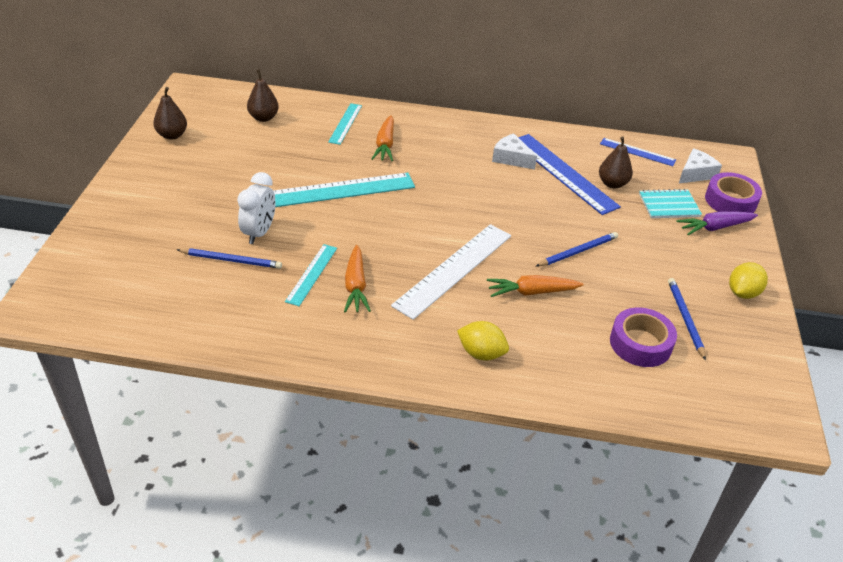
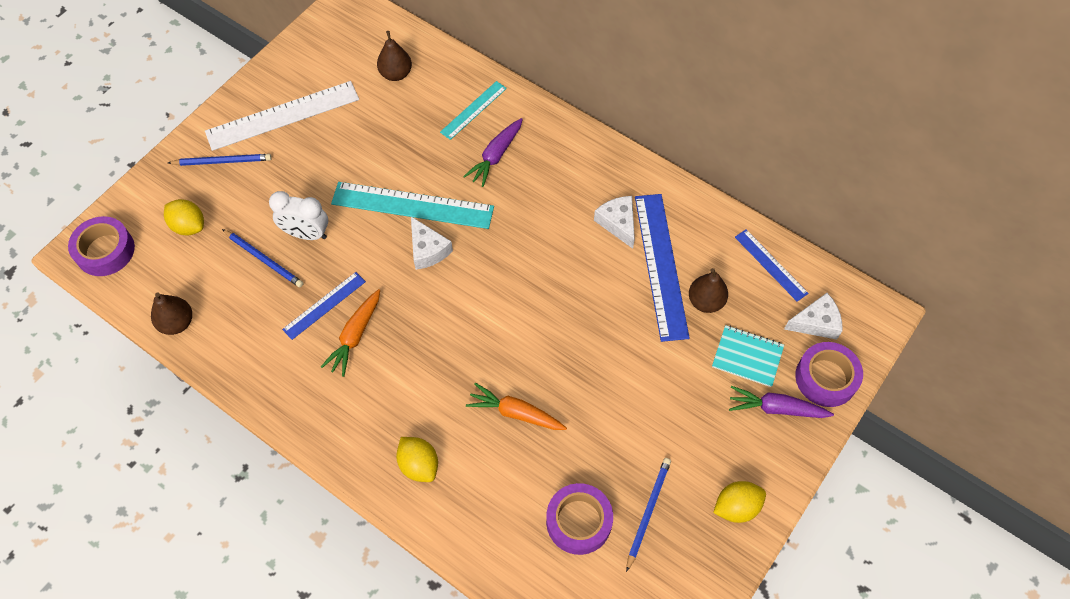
camera: 30 degrees right, 20 degrees up
brown pear [153,87,187,140] -> brown pear moved to [151,292,192,335]
white clock [237,172,275,244] -> white clock turned 60 degrees clockwise [269,191,328,240]
turquoise ruler [285,244,337,306] -> blue ruler [282,272,366,340]
orange carrot [372,115,394,161] -> purple carrot [463,118,523,187]
white ruler [391,224,511,320] -> white ruler moved to [205,81,359,151]
blue pencil [536,232,618,266] -> blue pencil moved to [168,154,272,166]
none -> purple tape [68,216,135,276]
none -> yellow lemon [164,199,204,236]
none -> white cheese [411,217,453,270]

